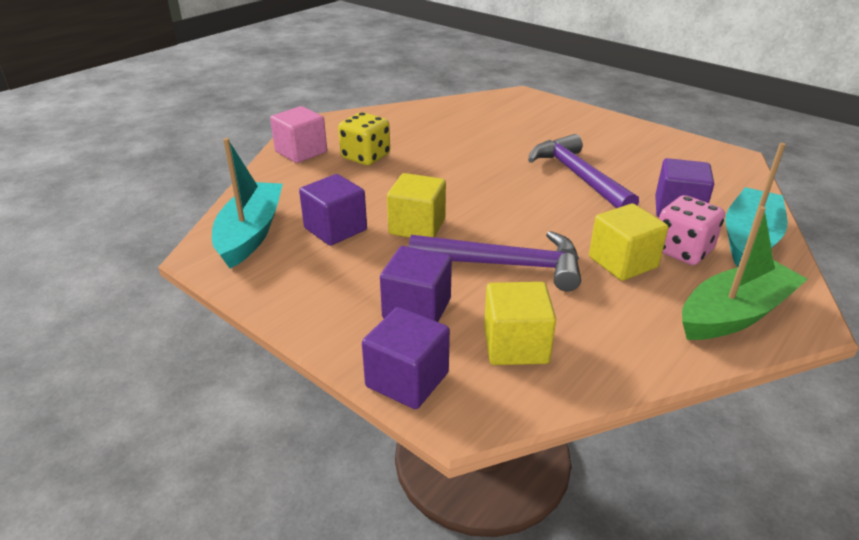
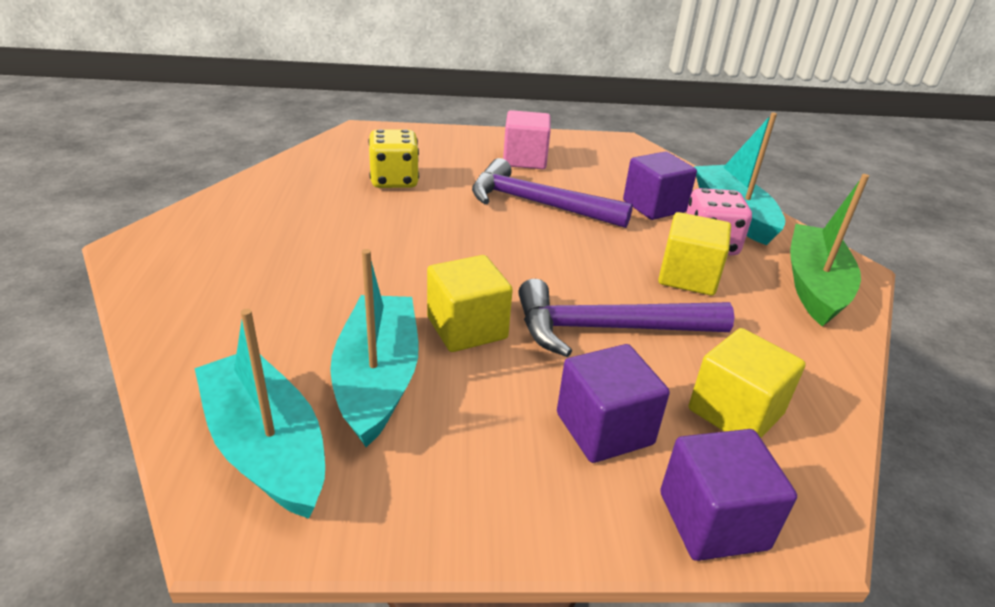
camera: 45 degrees left, 0 degrees up
pink cube [270,106,327,163] -> pink cube moved to [503,110,551,169]
purple cube [299,174,367,246] -> turquoise boat [330,249,419,447]
yellow dice [338,112,390,165] -> yellow dice moved to [368,129,419,188]
purple hammer [409,231,581,291] -> purple hammer turned 150 degrees counterclockwise [518,279,735,357]

